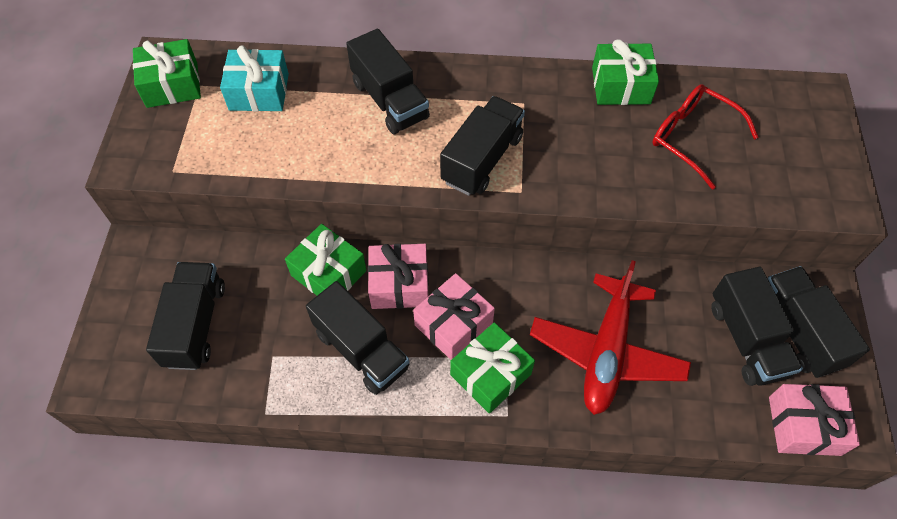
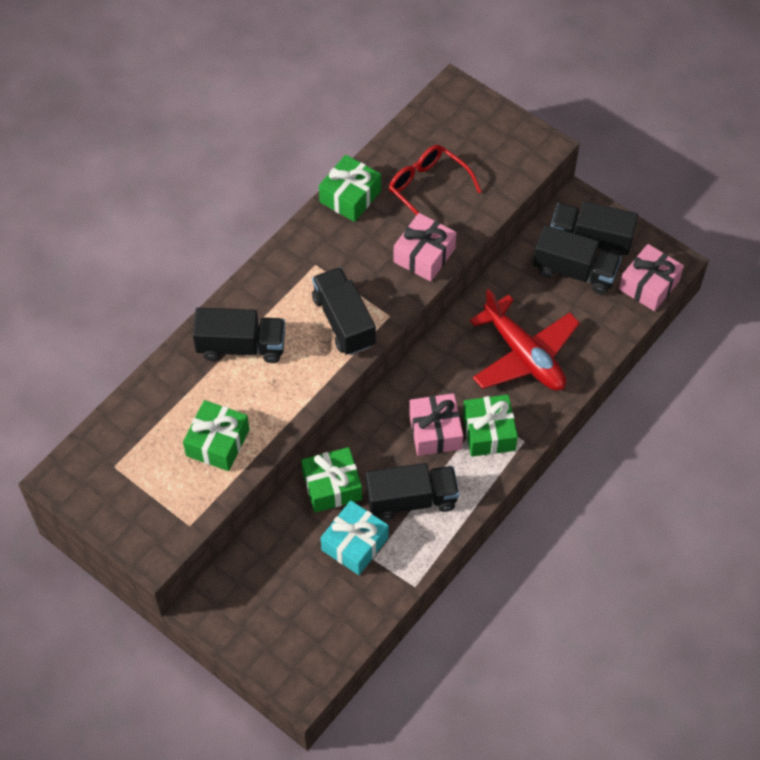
camera: 55 degrees left, 0 degrees up
green gift [133,39,201,108] -> green gift moved to [183,400,249,471]
black truck [146,262,225,370] -> none
turquoise gift [220,45,289,111] -> turquoise gift moved to [321,500,389,575]
pink gift [368,244,429,309] -> pink gift moved to [393,213,457,282]
red glasses [652,84,759,190] -> red glasses turned 60 degrees clockwise [389,145,482,215]

